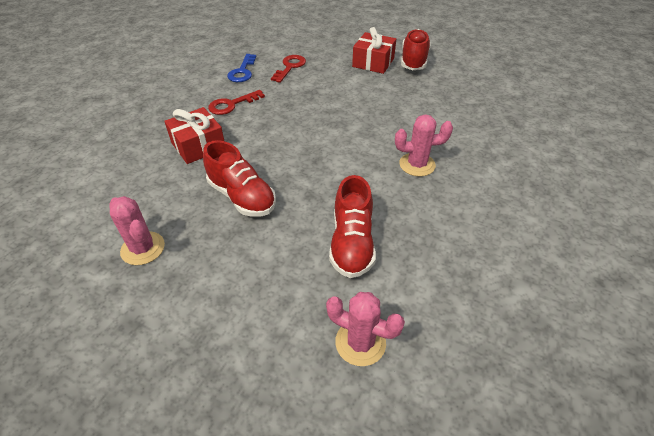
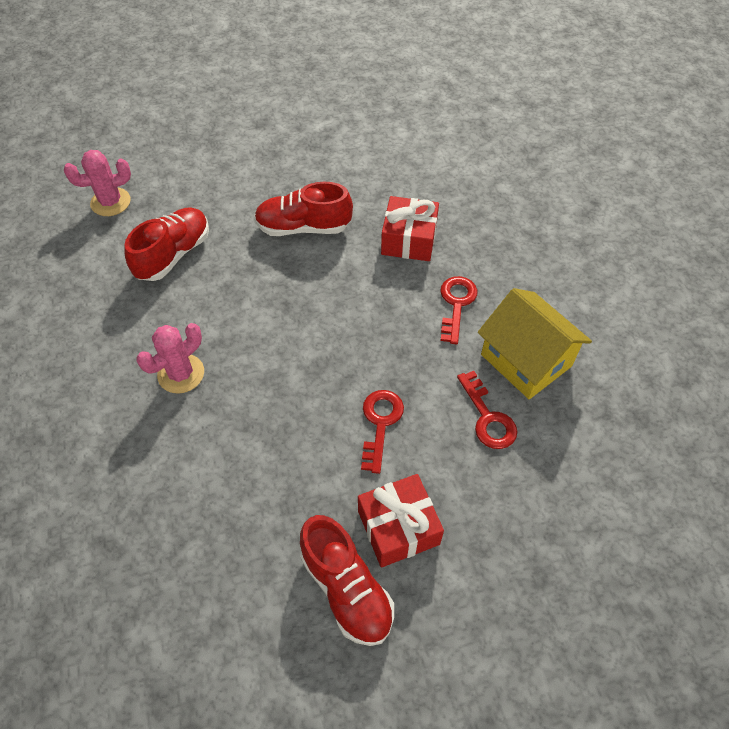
camera: 135 degrees right, 10 degrees up
pink cactus [109,196,165,265] -> none
blue key [227,54,256,82] -> yellow house [478,288,592,399]
red shoe [329,175,376,278] -> red shoe turned 75 degrees clockwise [124,207,209,281]
none -> red key [361,390,404,474]

